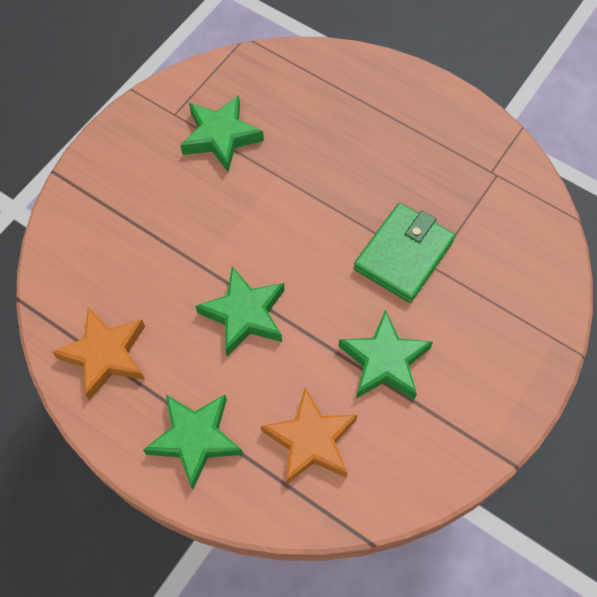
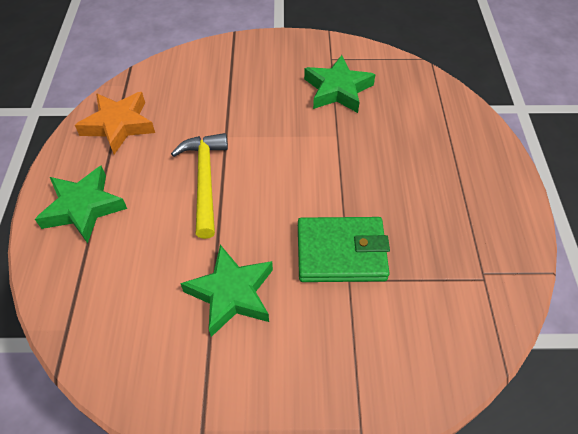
camera: 55 degrees right, 10 degrees down
green star [196,266,284,356] -> yellow hammer [171,133,228,239]
orange star [261,388,357,485] -> none

